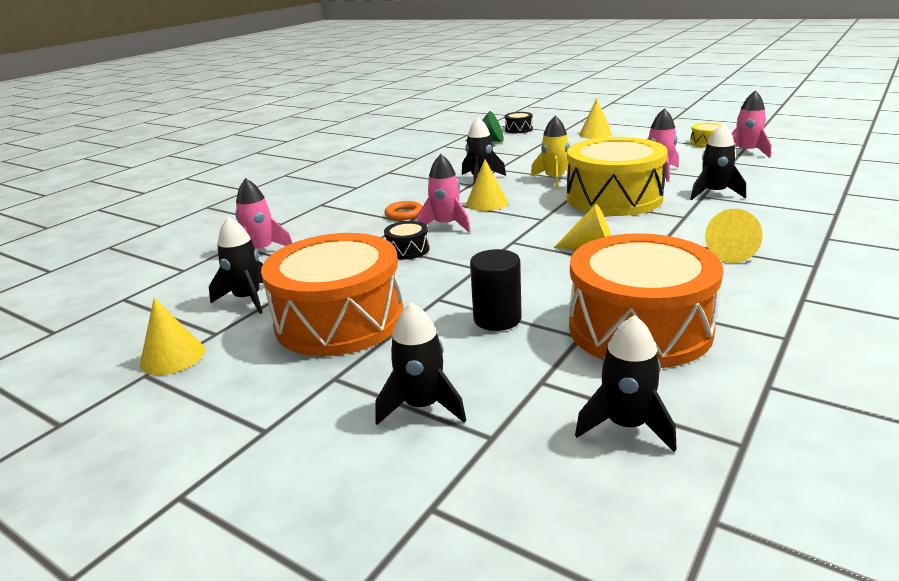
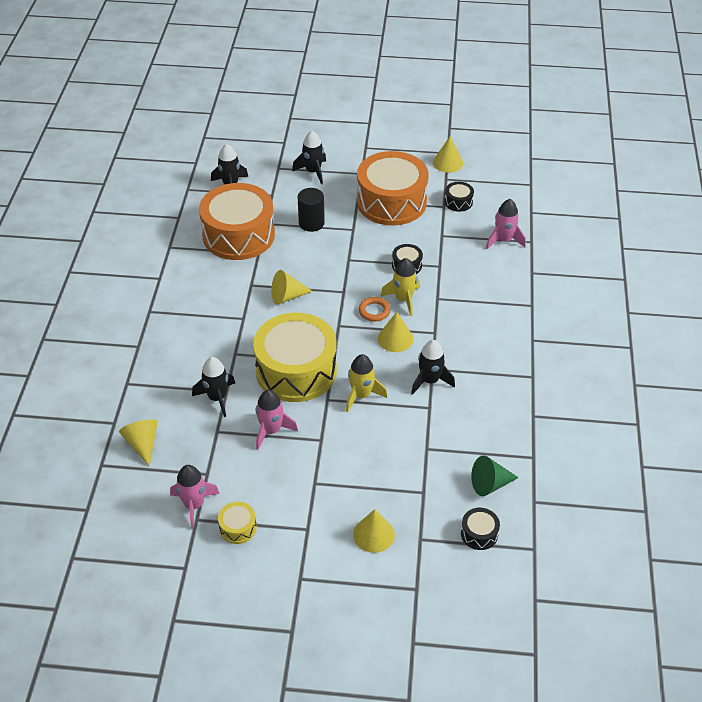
camera: 150 degrees right, 20 degrees up
black rocket [209,217,263,314] -> black drum [444,182,474,212]
orange ring [385,201,423,221] -> orange ring moved to [359,297,390,321]
pink rocket [417,154,471,232] -> yellow rocket [380,258,420,316]
yellow cone [705,209,763,263] -> yellow cone moved to [119,419,157,467]

